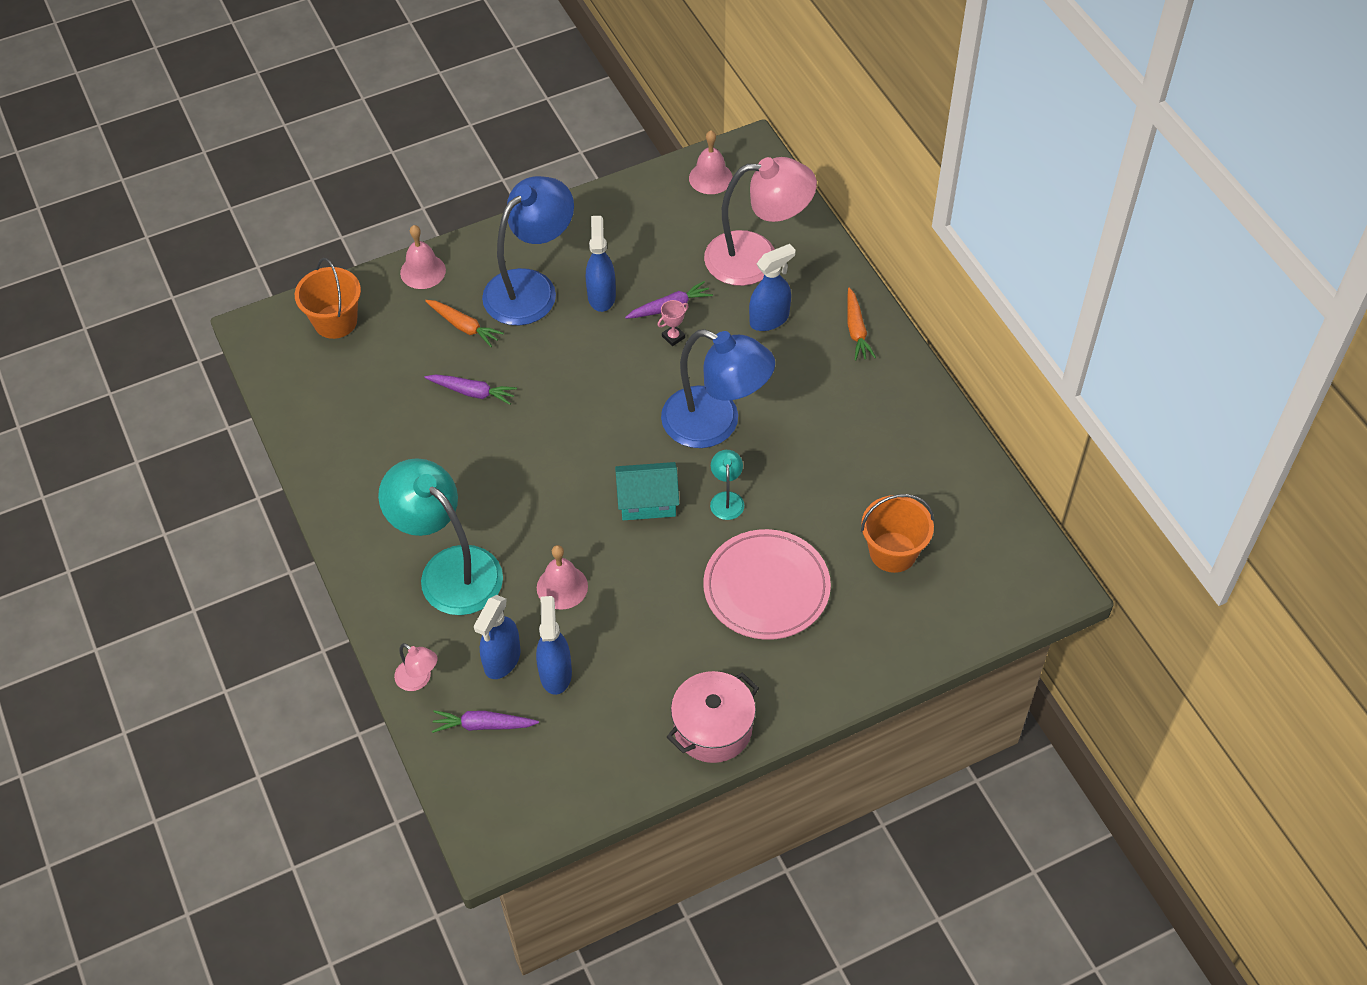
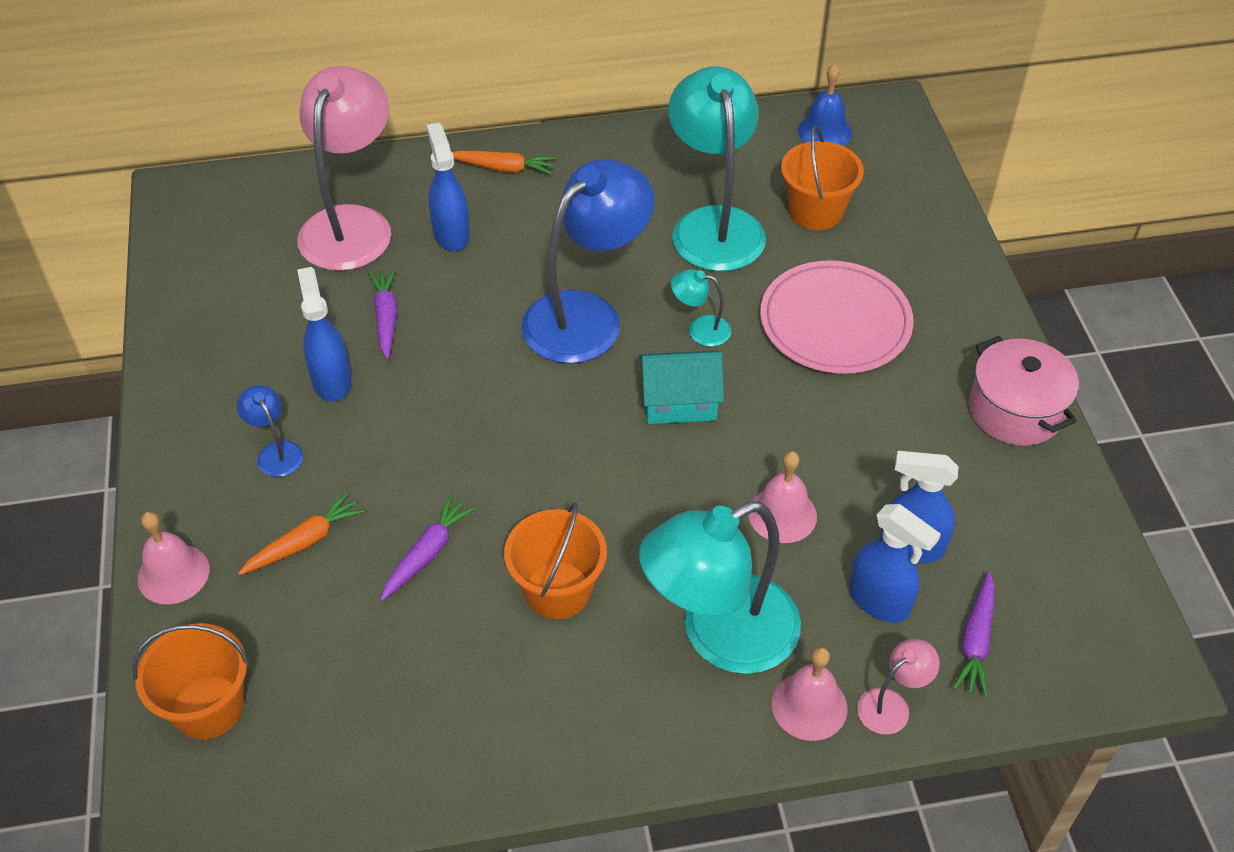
camera: 75 degrees left, 5 degrees down
blue lamp [482,176,574,326] -> blue lamp [237,385,303,477], size x0.43
blue spray bottle [586,216,616,312] -> blue spray bottle turned 60 degrees clockwise [297,267,351,401]
turquoise house [615,462,679,520] -> turquoise house turned 75 degrees clockwise [639,351,724,424]
pink trophy [658,300,689,346] -> none
pink bell [689,131,733,194] -> pink bell moved to [772,647,848,741]
none -> orange bucket [504,502,607,619]
none -> turquoise lamp [668,66,766,272]
none -> blue bell [798,64,852,146]

